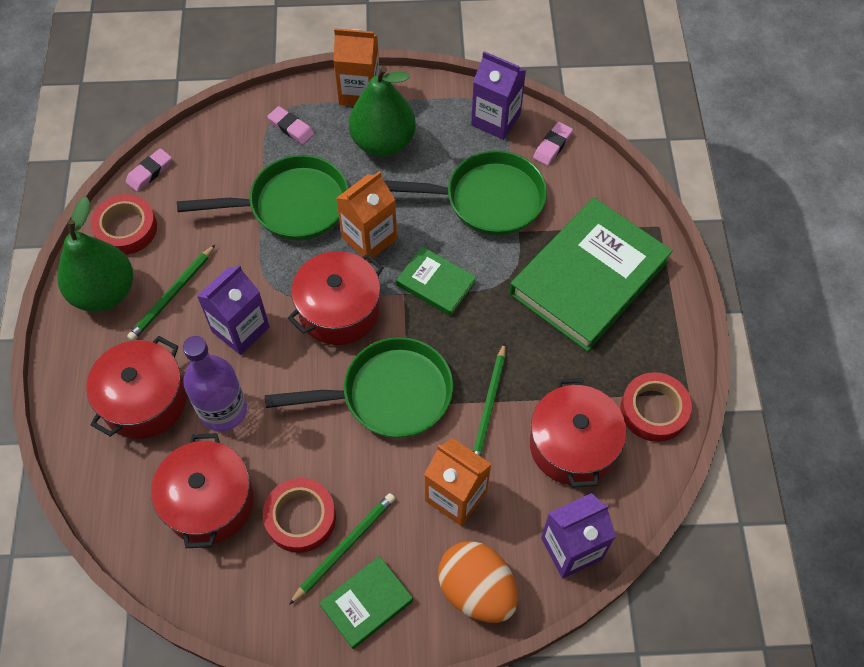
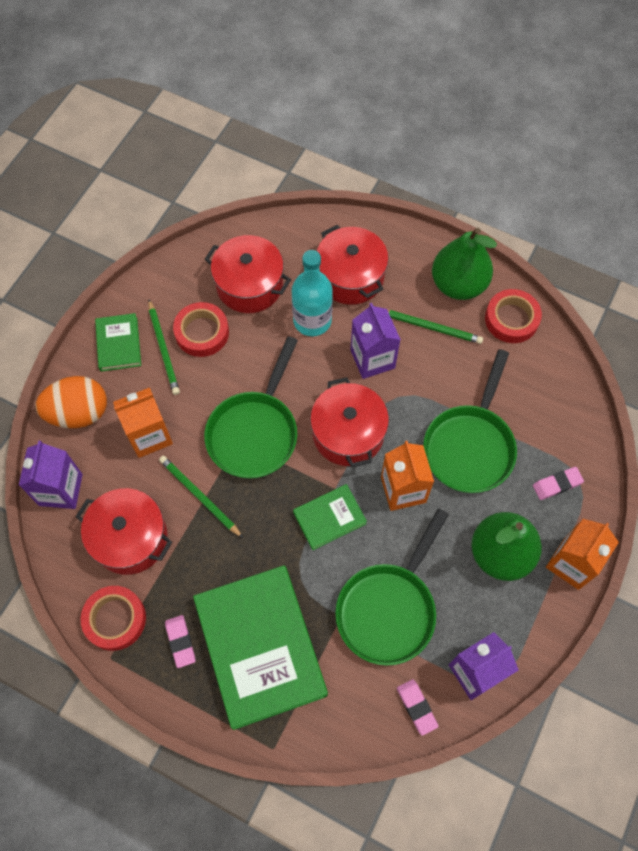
camera: 120 degrees right, 5 degrees up
pink eraser [126,148,172,192] -> pink eraser moved to [165,615,196,668]
green pencil [127,244,216,341] -> green pencil turned 135 degrees clockwise [388,310,483,344]
purple bottle [183,336,247,431] -> turquoise bottle [292,250,333,336]

